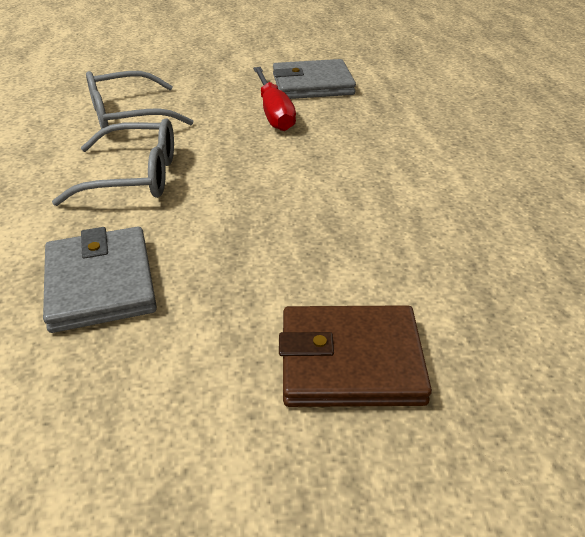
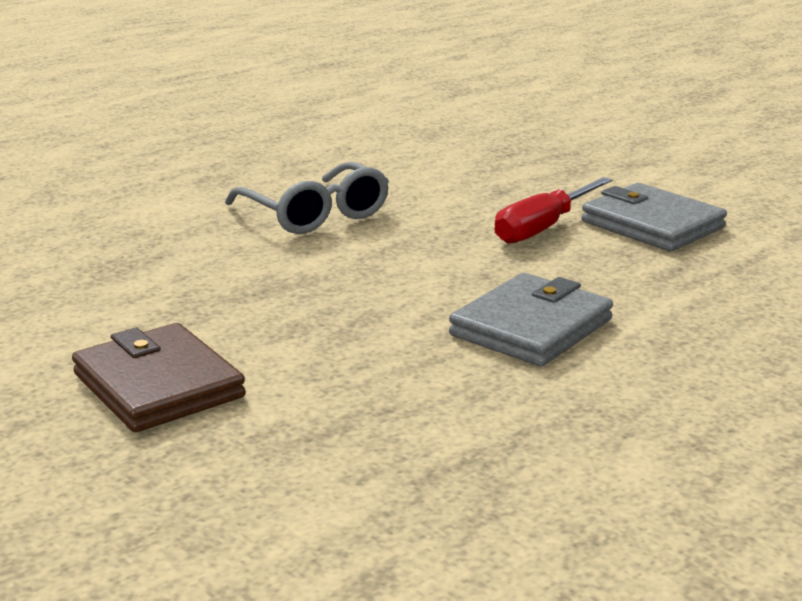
camera: 55 degrees right, 15 degrees down
grey wallet [43,227,157,333] -> grey wallet moved to [449,273,613,366]
grey glasses [86,71,193,129] -> none

